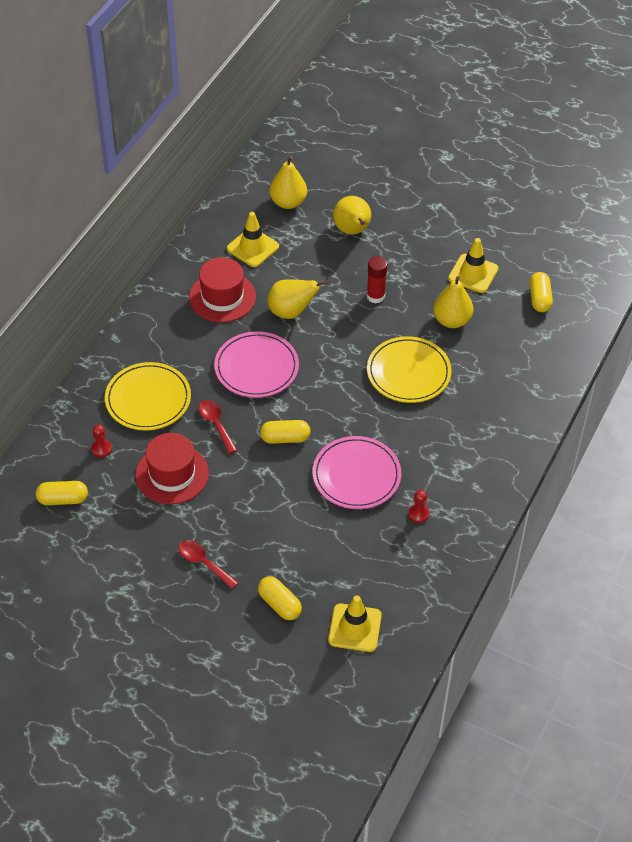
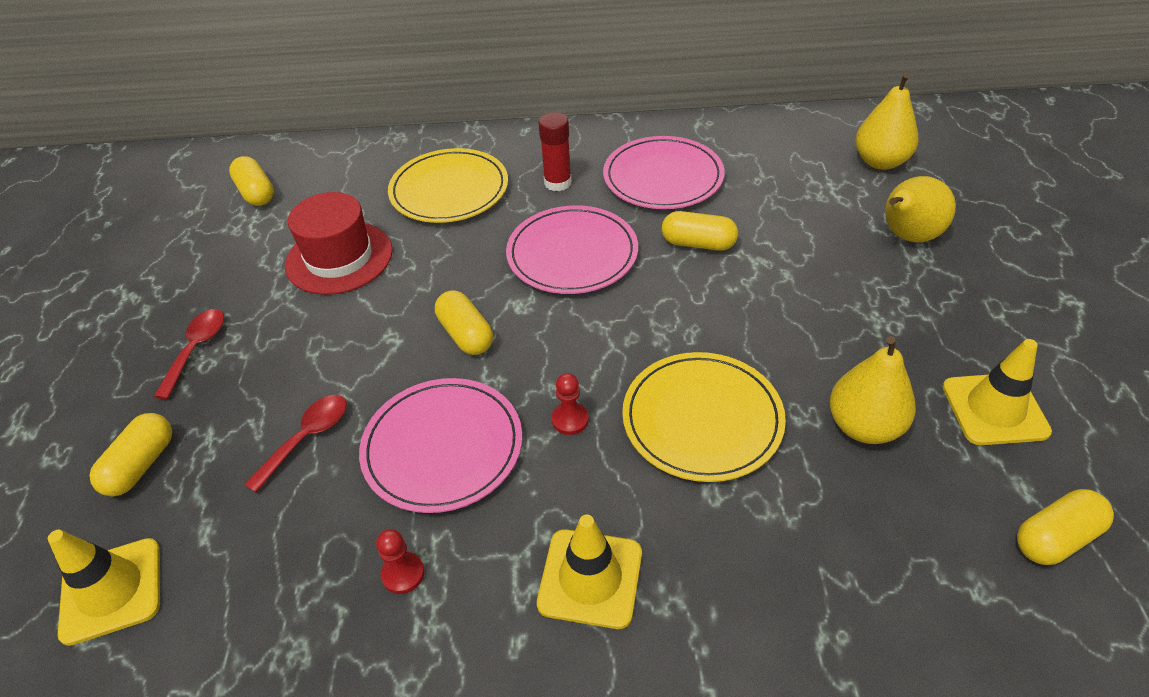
camera: 65 degrees right, 5 degrees down
red pawn [91,425,112,457] -> red pawn moved to [551,373,589,435]
red hat [189,257,256,322] -> pink plate [603,136,725,209]
red spoon [199,400,237,454] -> red spoon moved to [244,395,347,493]
yellow traffic cone [227,212,279,267] -> yellow traffic cone moved to [537,515,642,629]
yellow pear [268,280,329,319] -> yellow capsule [662,211,738,251]
red glue stick [366,256,388,303] -> red glue stick moved to [538,112,572,191]

